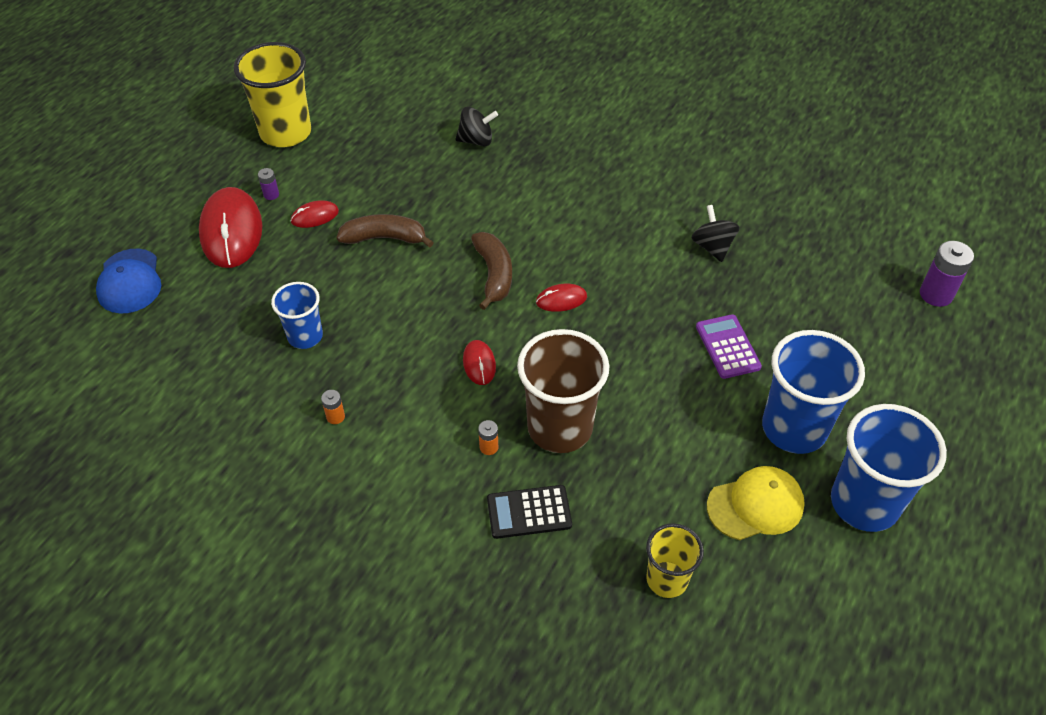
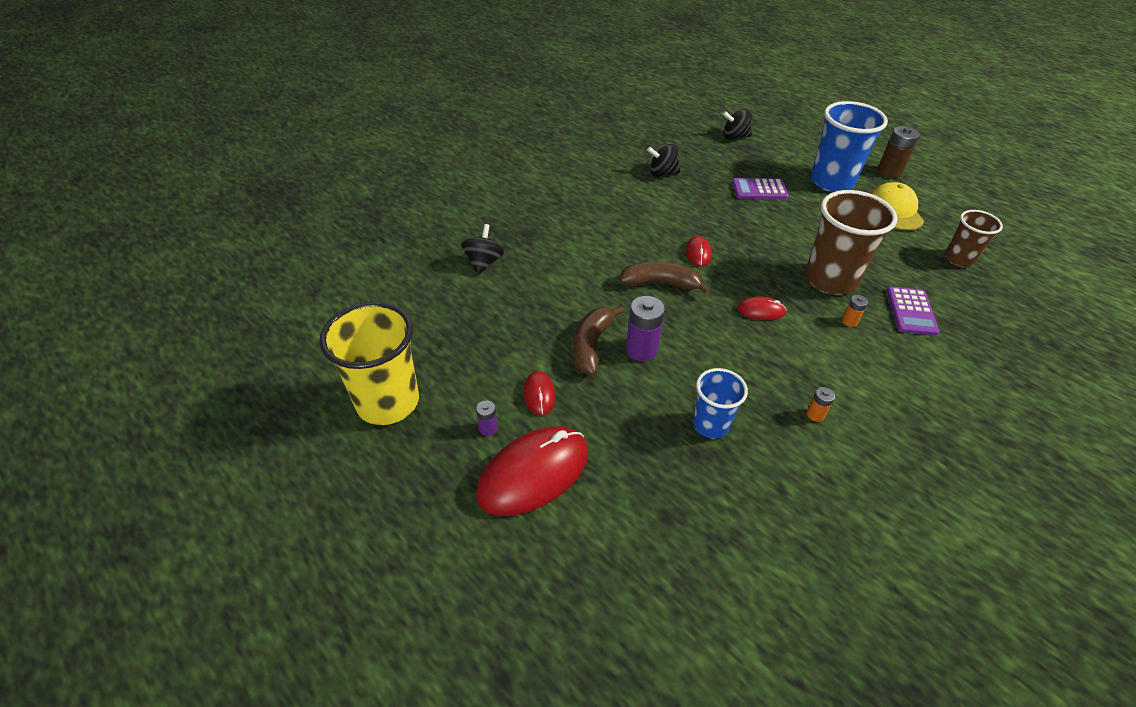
camera: 75 degrees left, 5 degrees down
blue cap [96,248,161,313] -> none
red mouse [199,187,263,268] -> red mouse turned 45 degrees counterclockwise [476,426,588,516]
black calculator [487,485,572,539] -> purple calculator [886,287,940,335]
yellow cup [646,523,704,598] -> brown cup [945,210,1003,267]
blue cup [831,404,947,532] -> brown battery [877,126,920,179]
purple battery [920,241,974,307] -> purple battery moved to [626,296,665,361]
none -> black spinning top [723,109,752,140]

